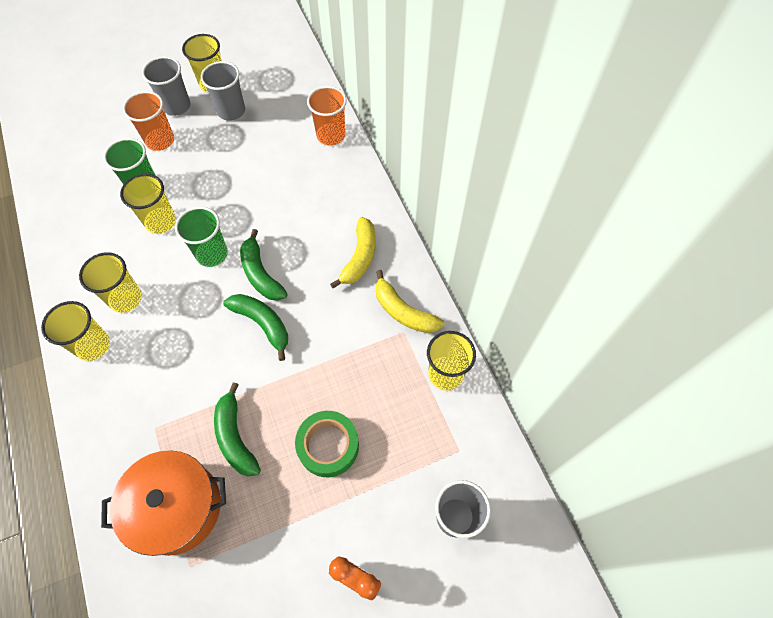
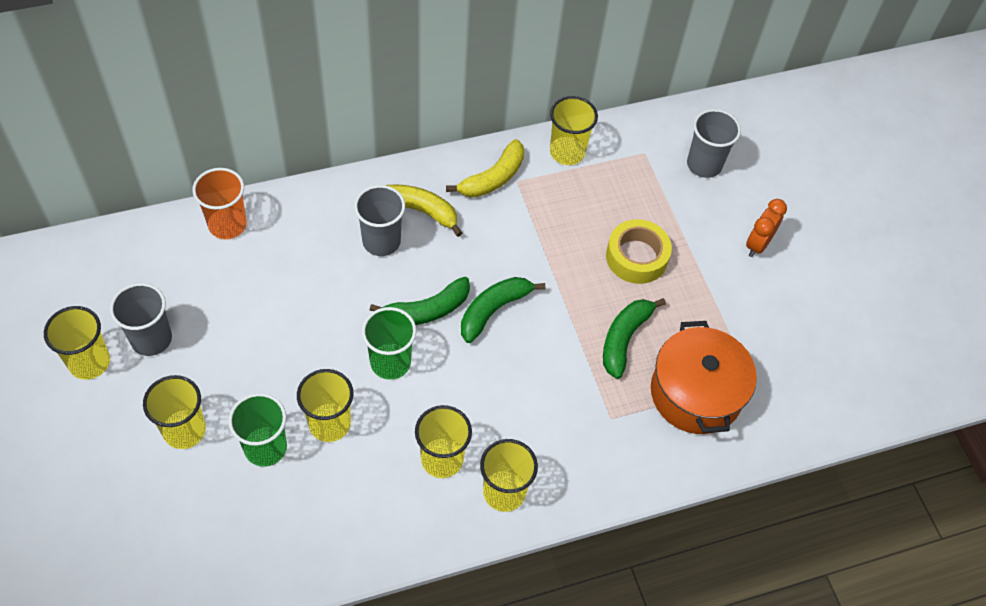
camera: 90 degrees left, 5 degrees down
orange cup [123,91,174,151] -> yellow cup [143,375,206,449]
grey cup [142,56,190,116] -> grey cup moved to [354,185,405,256]
green banana [214,382,261,477] -> green banana turned 135 degrees clockwise [603,298,666,379]
green tape [295,411,359,477] -> yellow tape [606,219,672,284]

